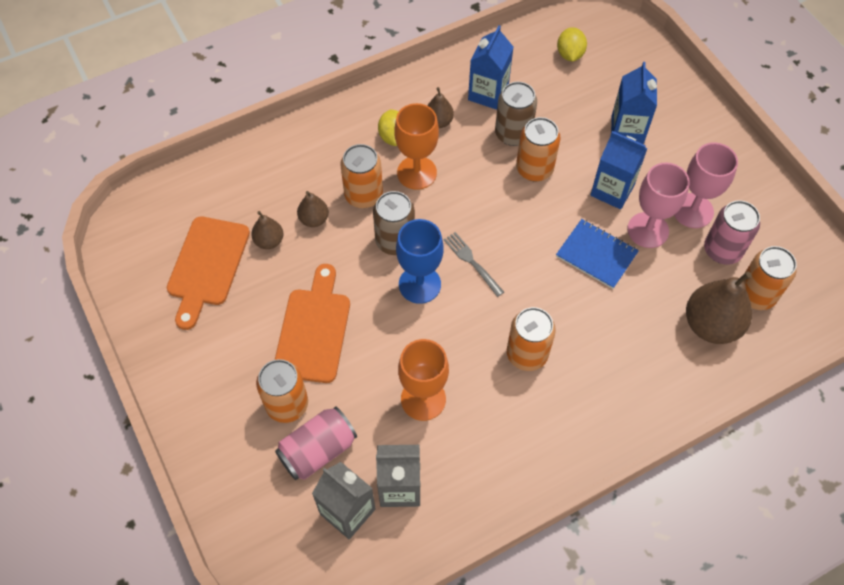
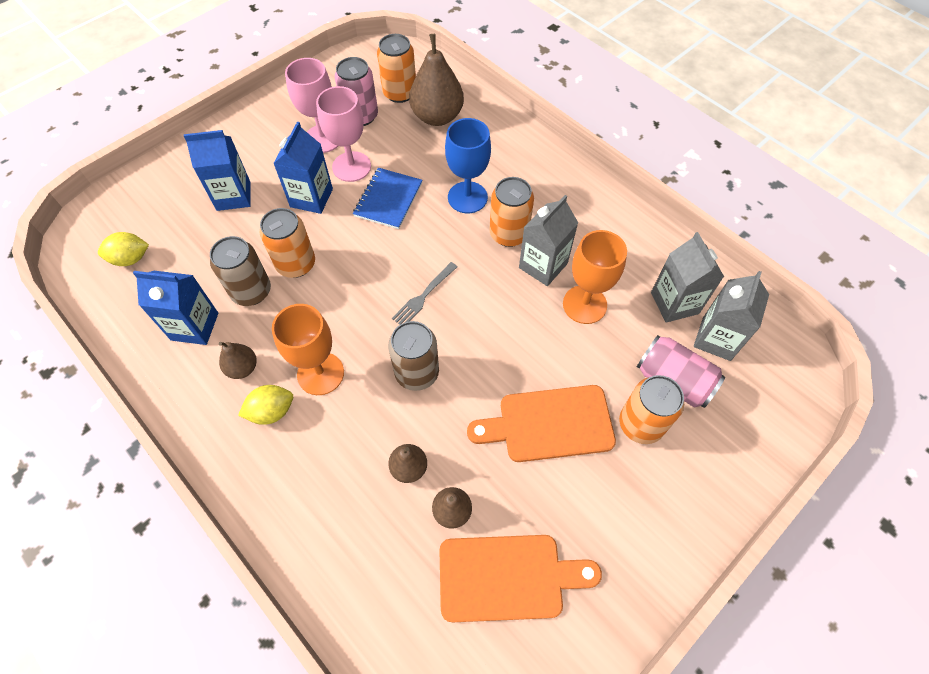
camera: 105 degrees left, 0 degrees up
orange can [340,144,383,208] -> none
blue goblet [396,219,444,304] -> blue goblet moved to [445,118,491,213]
none -> grey carton [519,195,578,286]

